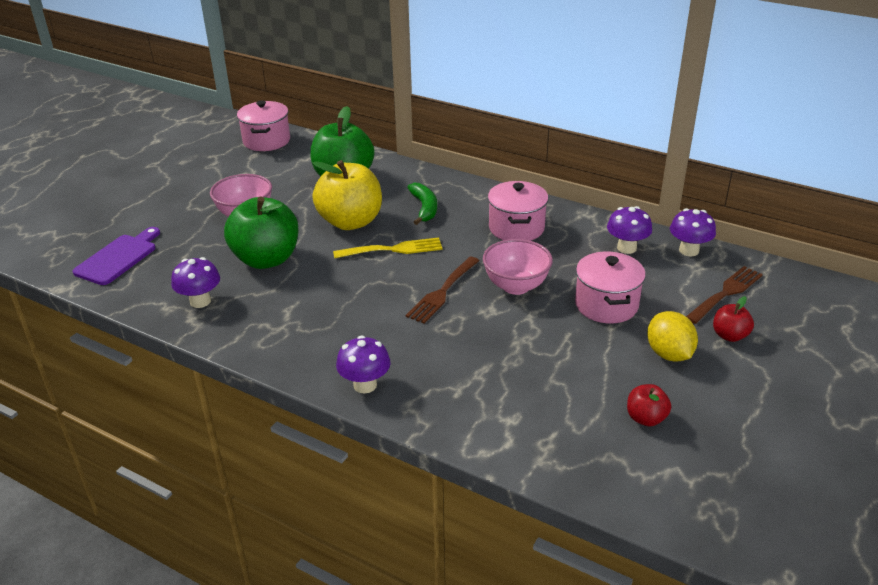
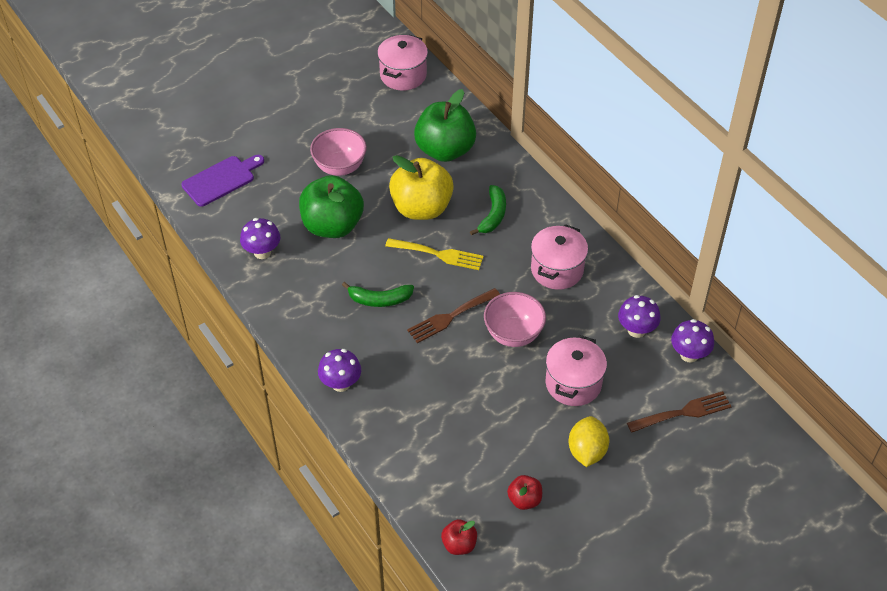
camera: 25 degrees right, 15 degrees up
red apple [713,296,754,342] -> red apple moved to [441,519,477,555]
none -> green banana [342,282,414,307]

